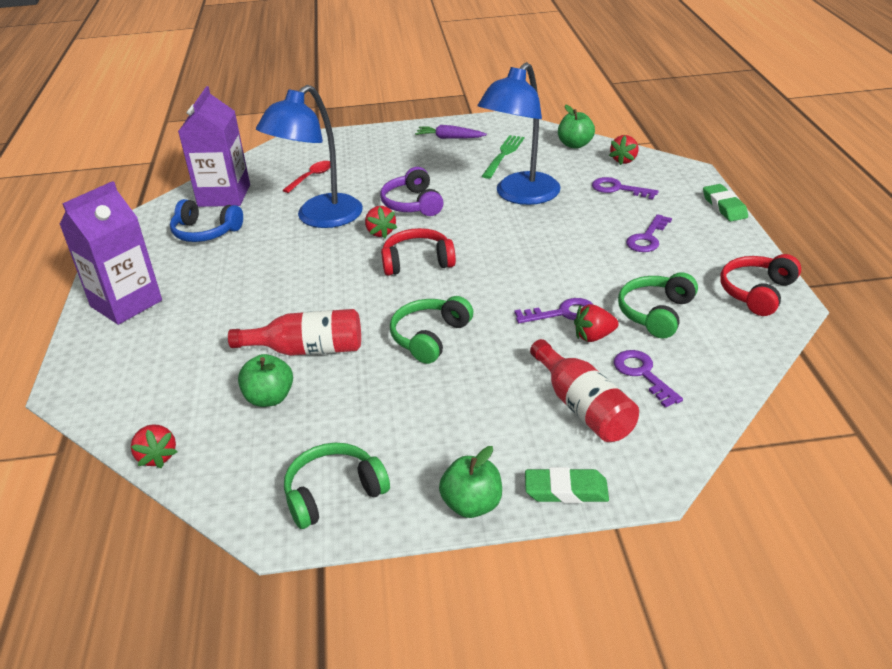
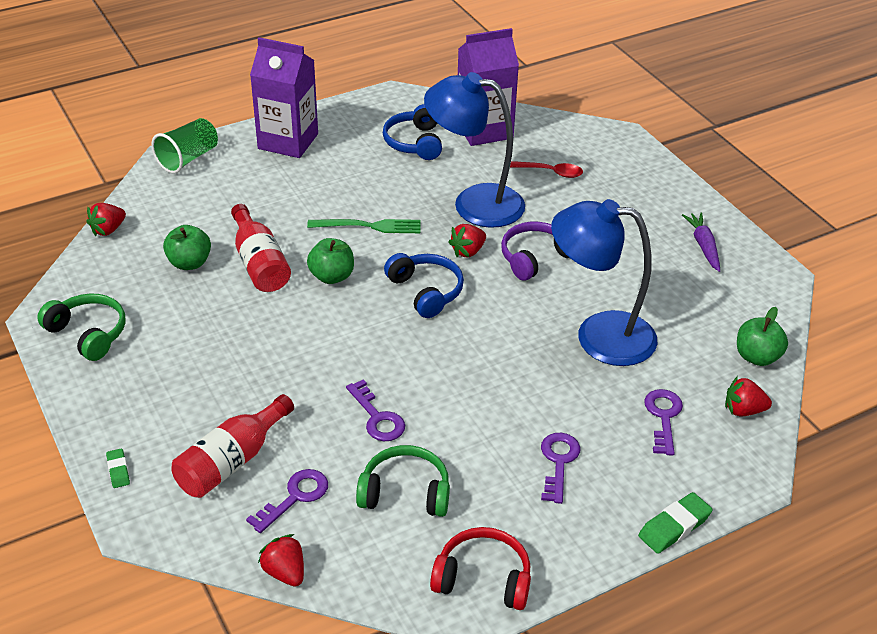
camera: 65 degrees right, 5 degrees up
red headphones [381,228,456,276] -> blue headphones [384,253,464,318]
green headphones [390,296,473,364] -> none
green apple [439,446,502,518] -> green apple moved to [307,238,354,284]
green fork [482,135,524,179] -> green fork moved to [307,219,421,233]
green eraser [525,467,609,503] -> green eraser [106,449,130,488], size x0.59
red strawberry [574,304,619,342] -> red strawberry moved to [258,534,304,587]
purple key [626,214,672,252] -> purple key turned 90 degrees clockwise [541,433,580,504]
none -> green cup [151,118,218,174]

